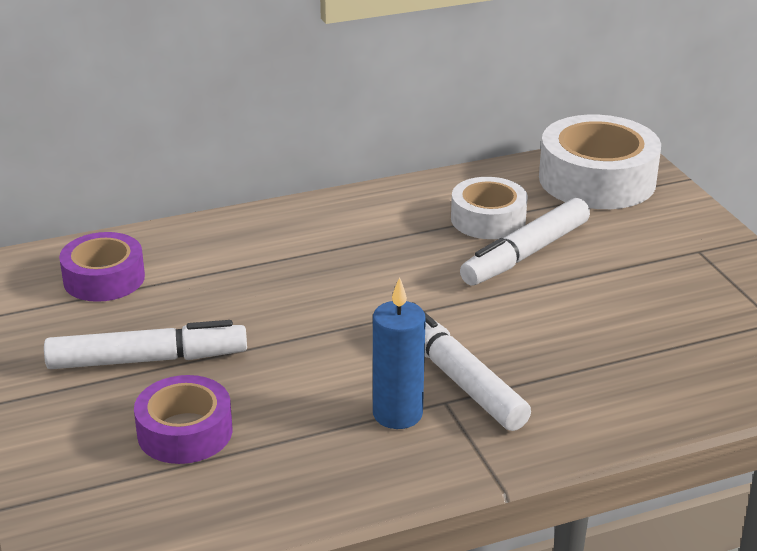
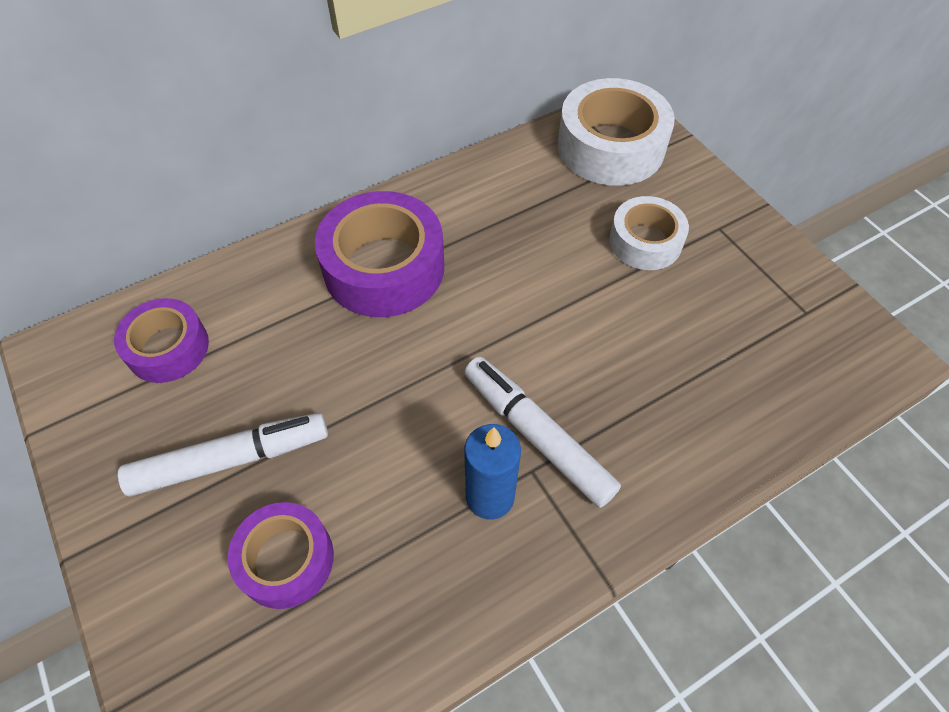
camera: 10 degrees left, 25 degrees up
white tape [451,177,528,239] -> white tape moved to [609,196,689,270]
white marker [460,198,590,286] -> none
none -> purple tape [315,191,444,317]

